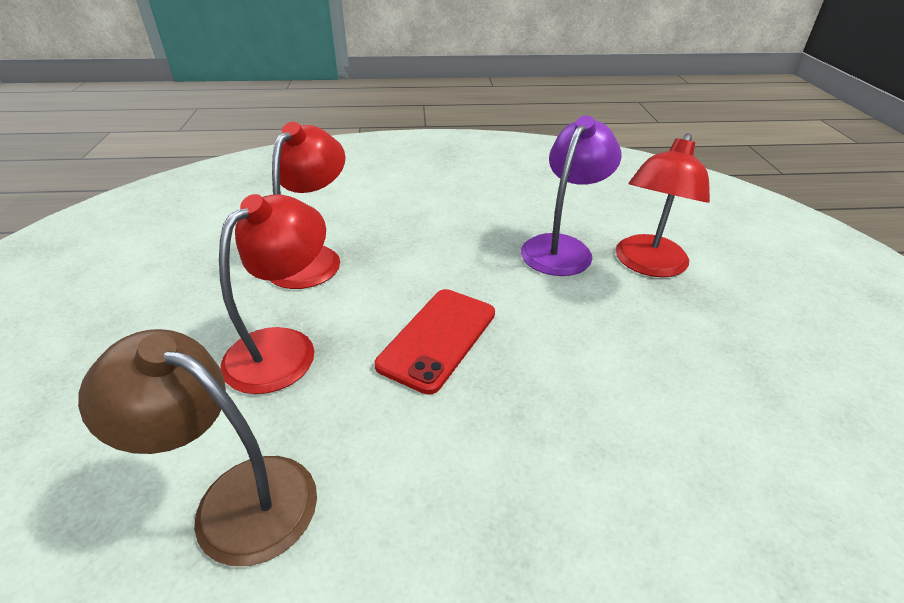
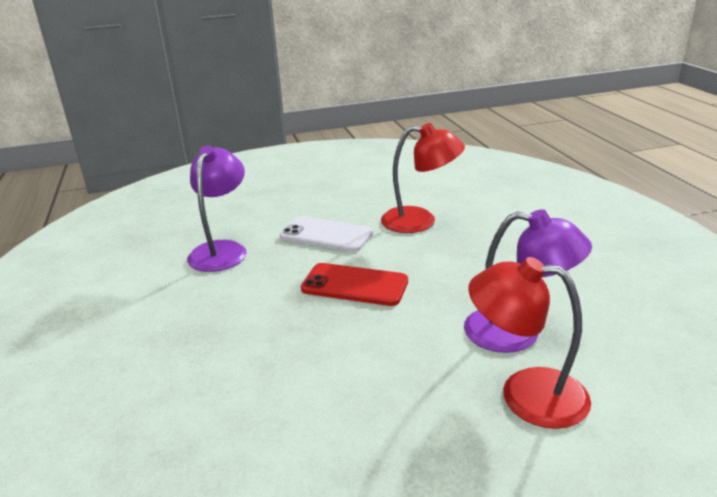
camera: 80 degrees right, 10 degrees down
brown lamp [78,329,317,566] -> purple lamp [187,145,246,272]
red lamp [219,194,326,394] -> white phone [280,216,373,252]

